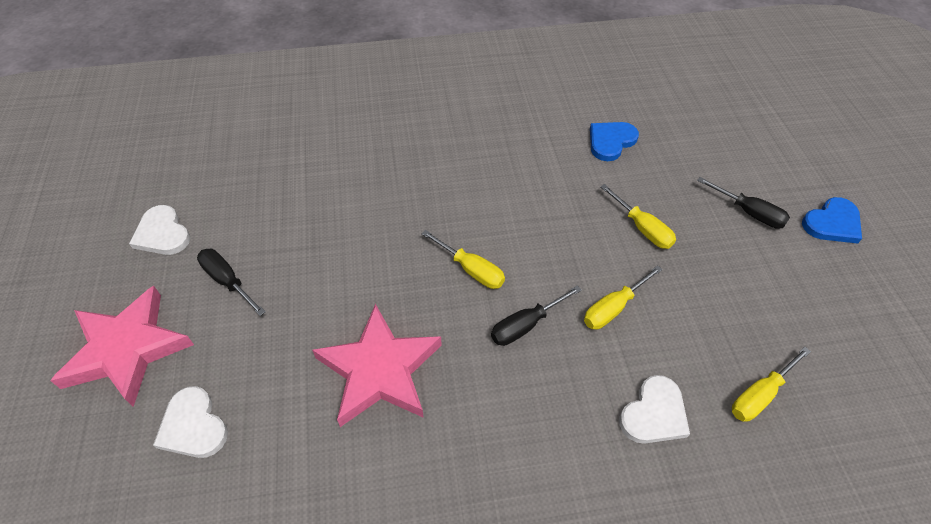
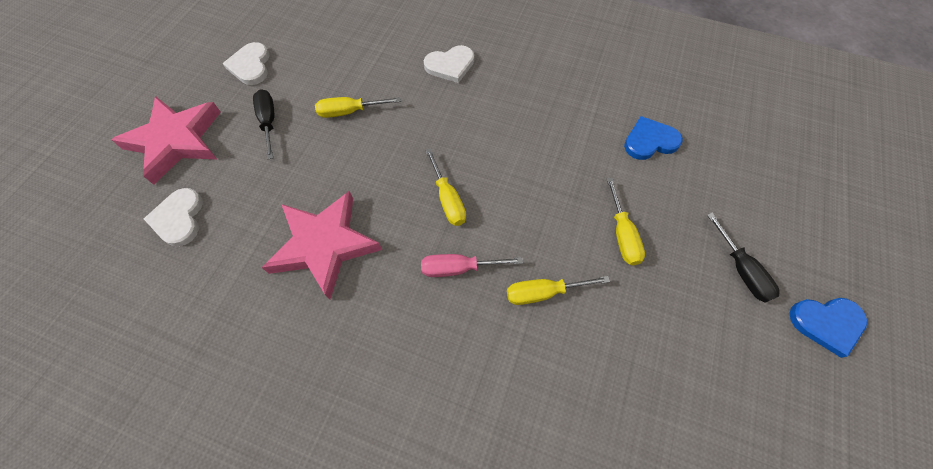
camera: 30 degrees right, 10 degrees up
black screwdriver [491,285,582,346] -> pink screwdriver [421,254,523,277]
white heart [619,375,690,444] -> white heart moved to [424,45,474,83]
yellow screwdriver [732,347,811,422] -> yellow screwdriver moved to [315,97,401,118]

